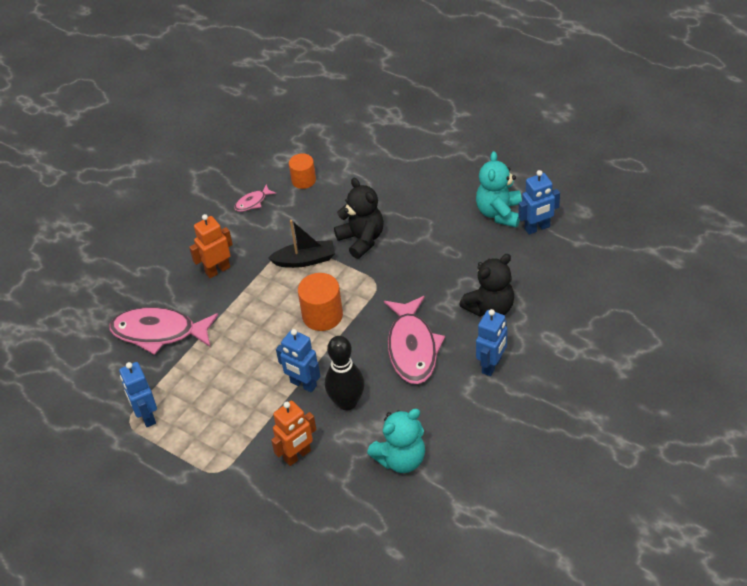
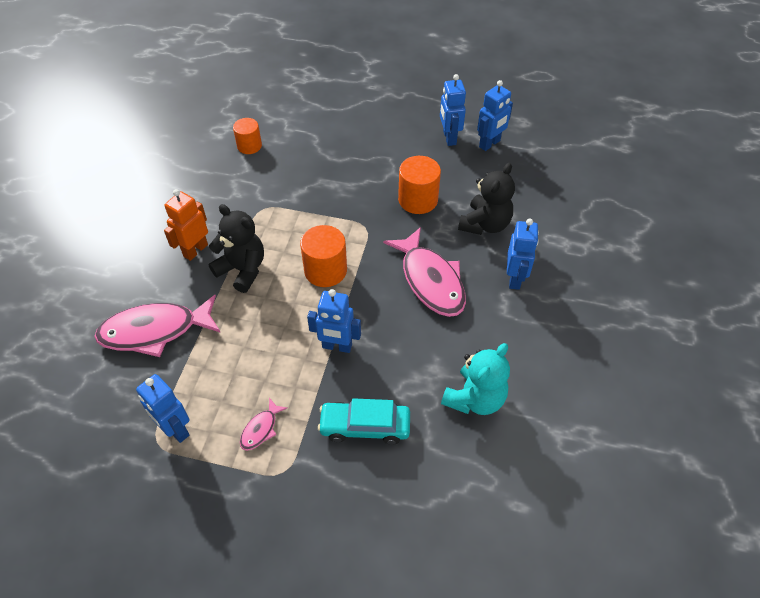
camera: 25 degrees left, 5 degrees up
pink fish [234,184,276,212] -> pink fish moved to [240,397,287,451]
black boat [268,220,335,268] -> none
orange robot [271,401,316,466] -> turquoise car [318,398,410,445]
black bowling pin [325,336,365,410] -> none
black teddy bear [334,178,384,259] -> black teddy bear moved to [209,204,264,293]
turquoise teddy bear [476,151,522,228] -> blue robot [440,74,466,146]
none -> orange cylinder [398,156,441,214]

